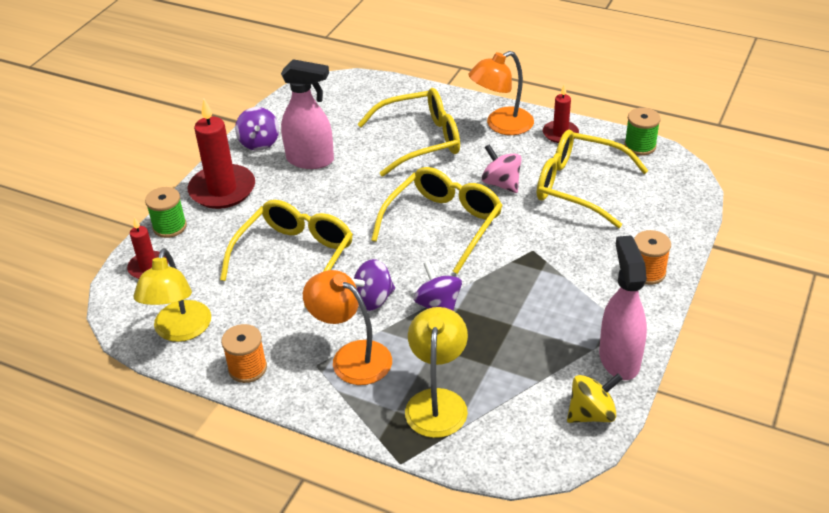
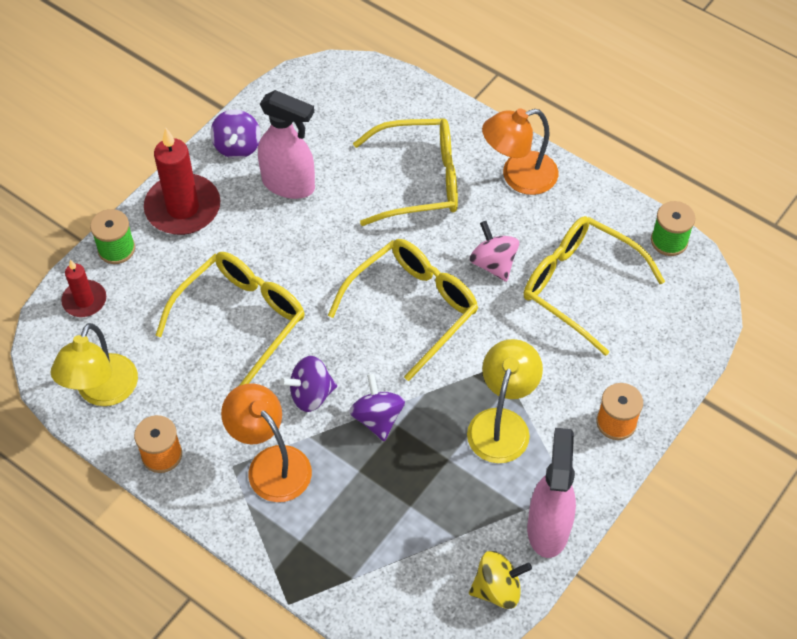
camera: 10 degrees right, 15 degrees up
yellow lamp [405,307,468,438] -> yellow lamp moved to [467,339,543,463]
red candle [543,85,579,143] -> none

